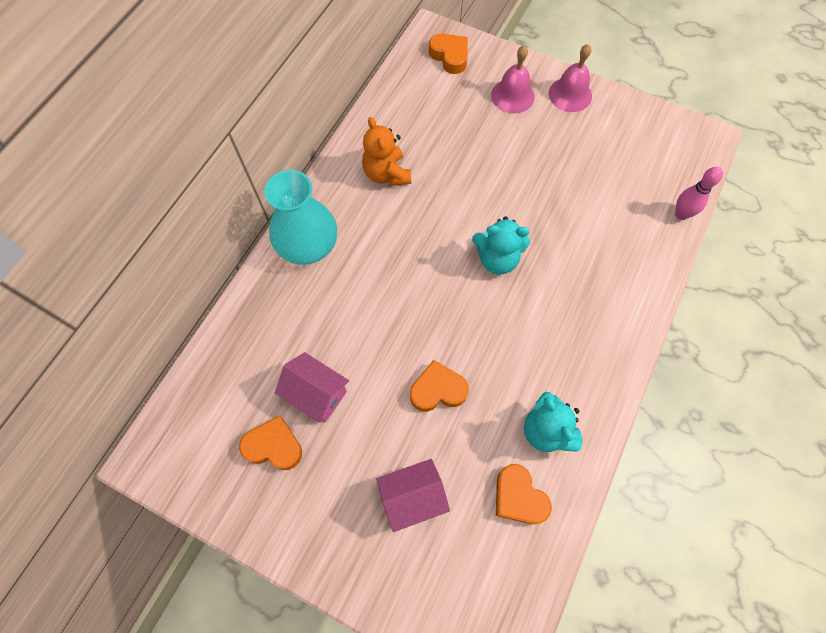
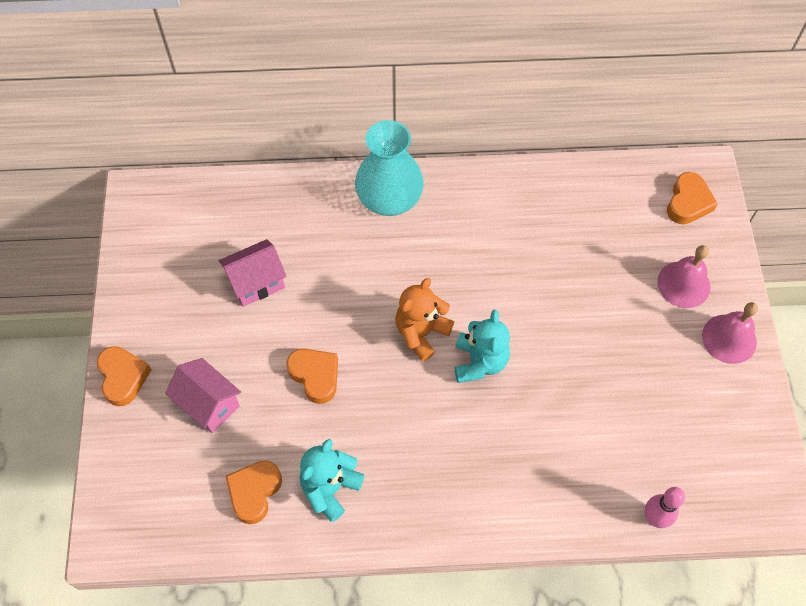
camera: 60 degrees right, 5 degrees down
orange heart [239,415,302,470] -> orange heart moved to [97,346,152,407]
pink house [275,352,349,423] -> pink house turned 60 degrees clockwise [219,239,287,307]
orange teddy bear [362,117,411,186] -> orange teddy bear moved to [395,278,454,361]
turquoise teddy bear [472,216,530,275] -> turquoise teddy bear turned 150 degrees counterclockwise [455,310,510,383]

